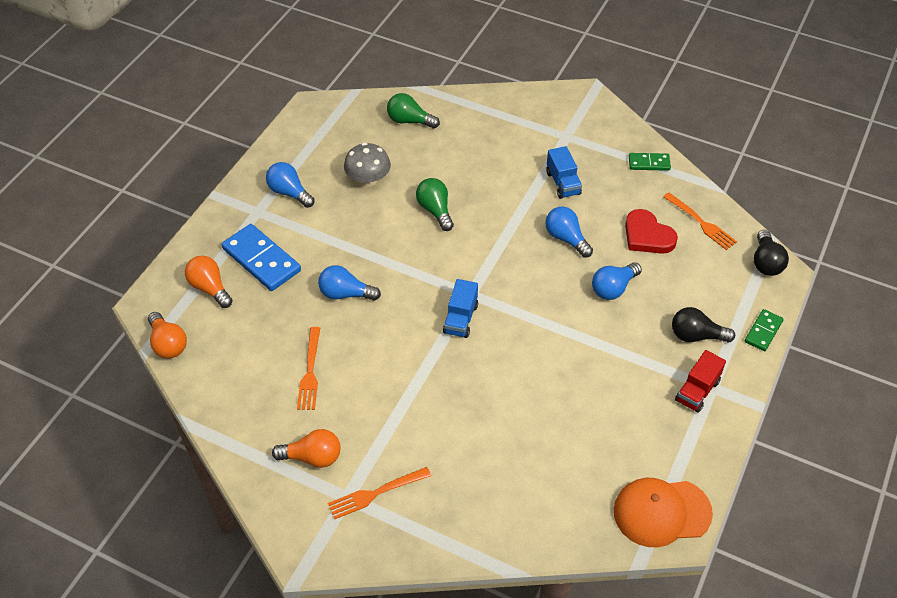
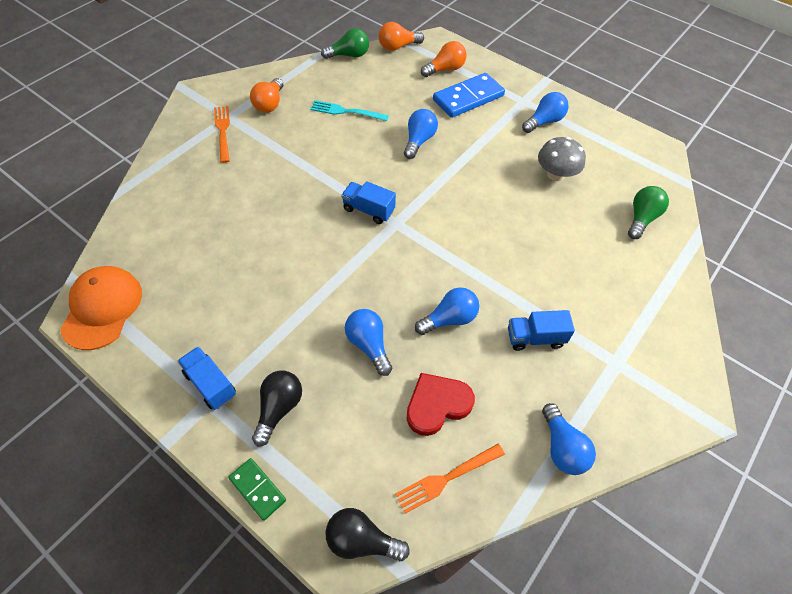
camera: 100 degrees right, 5 degrees up
orange fork [297,327,320,410] -> turquoise fork [311,100,389,121]
green light bulb [416,178,454,231] -> green light bulb moved to [321,28,369,59]
green domino [629,153,671,171] -> blue light bulb [542,403,596,475]
red truck [675,350,726,413] -> blue truck [177,346,236,410]

